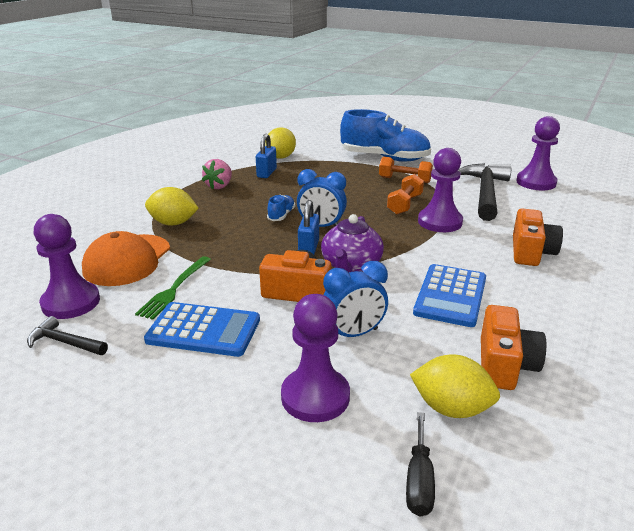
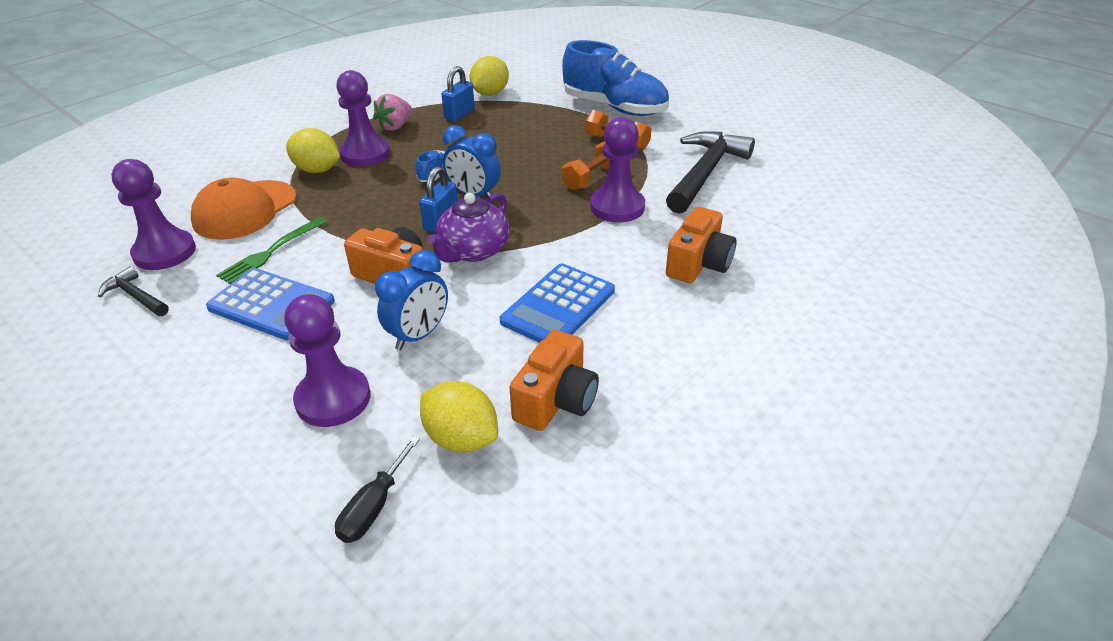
camera: 15 degrees right, 10 degrees up
blue clock [323,261,388,337] -> blue clock turned 45 degrees counterclockwise [375,250,448,350]
purple pawn [516,116,560,190] -> purple pawn moved to [336,70,390,166]

